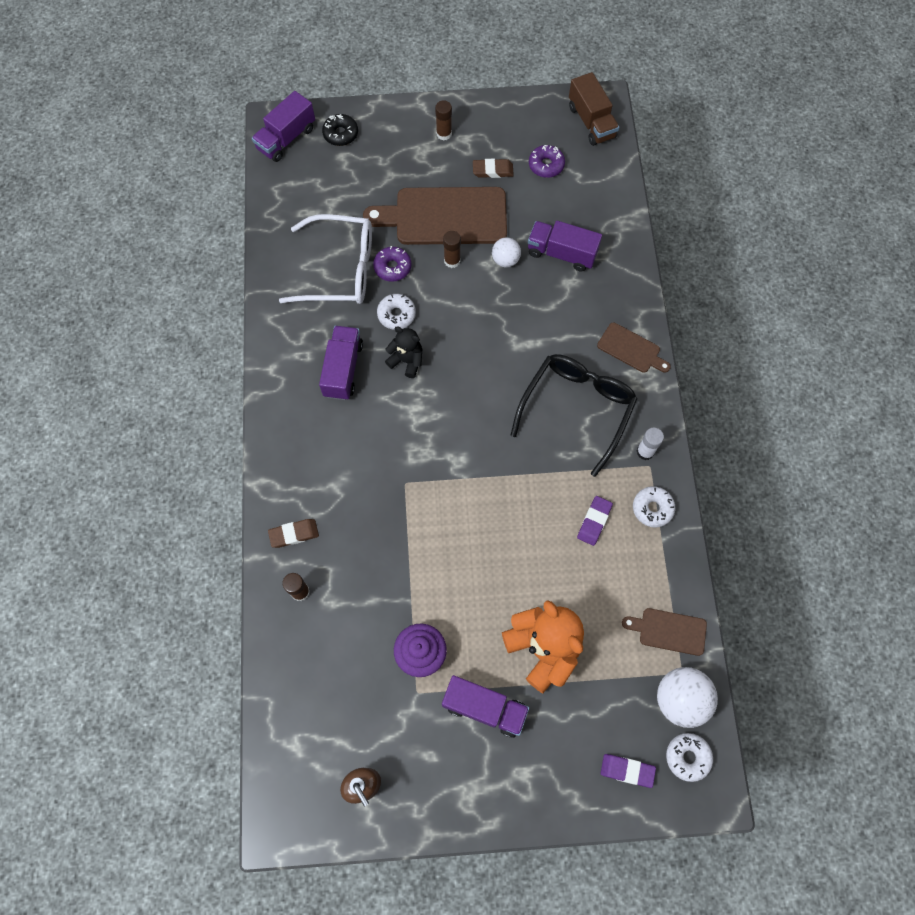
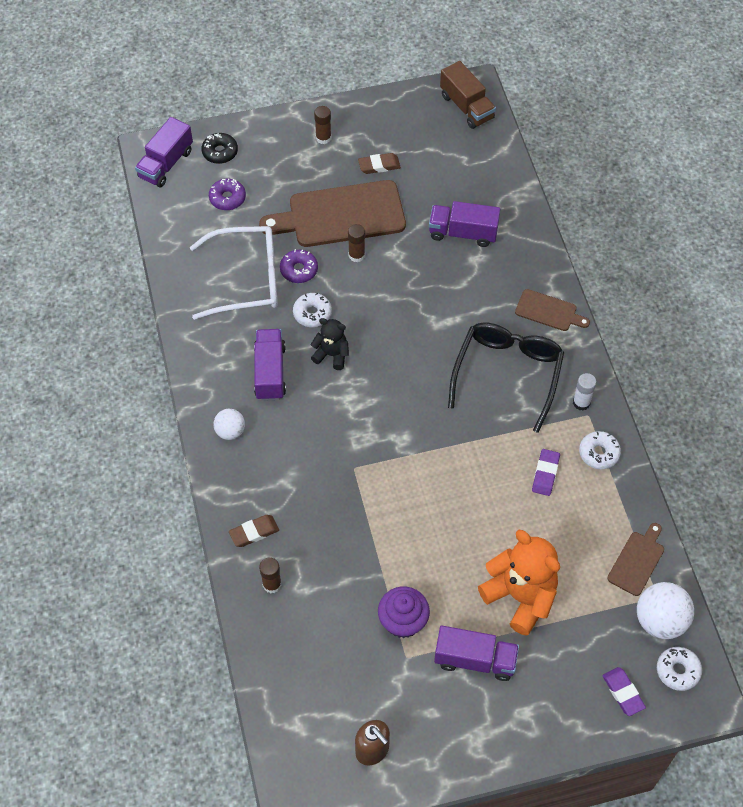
camera: 10 degrees left, 10 degrees down
white ball [492,237,521,267] -> white ball moved to [213,409,245,440]
purple donut [529,145,565,178] -> purple donut moved to [209,179,246,210]
purple eraser [601,754,656,788] -> purple eraser turned 60 degrees clockwise [602,667,646,716]
brown cutting board [622,608,707,656] -> brown cutting board turned 120 degrees clockwise [607,523,664,596]

